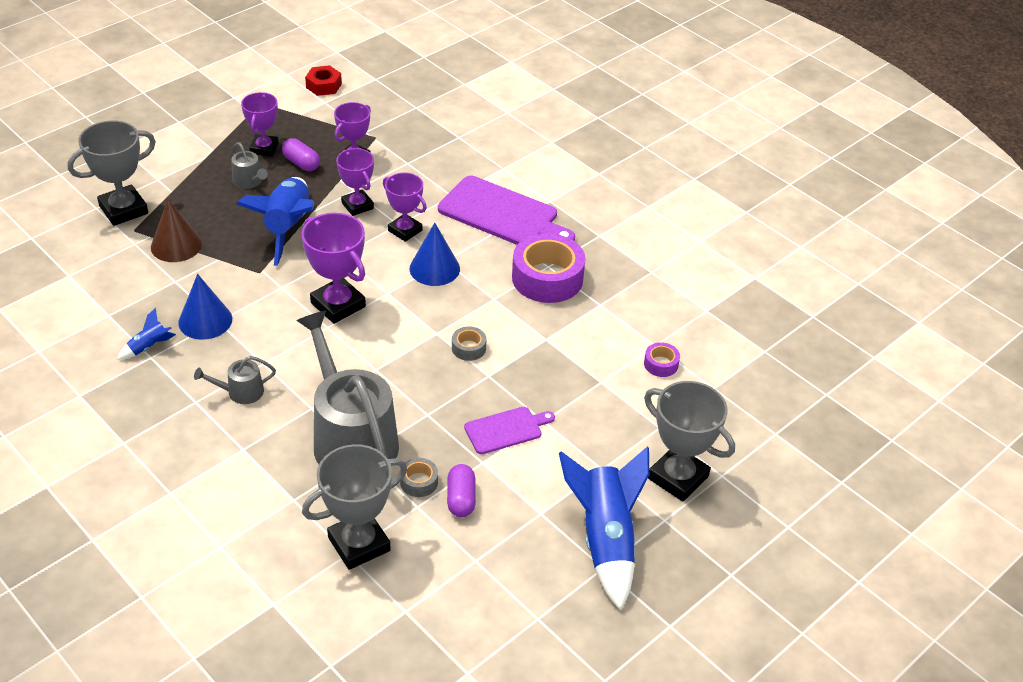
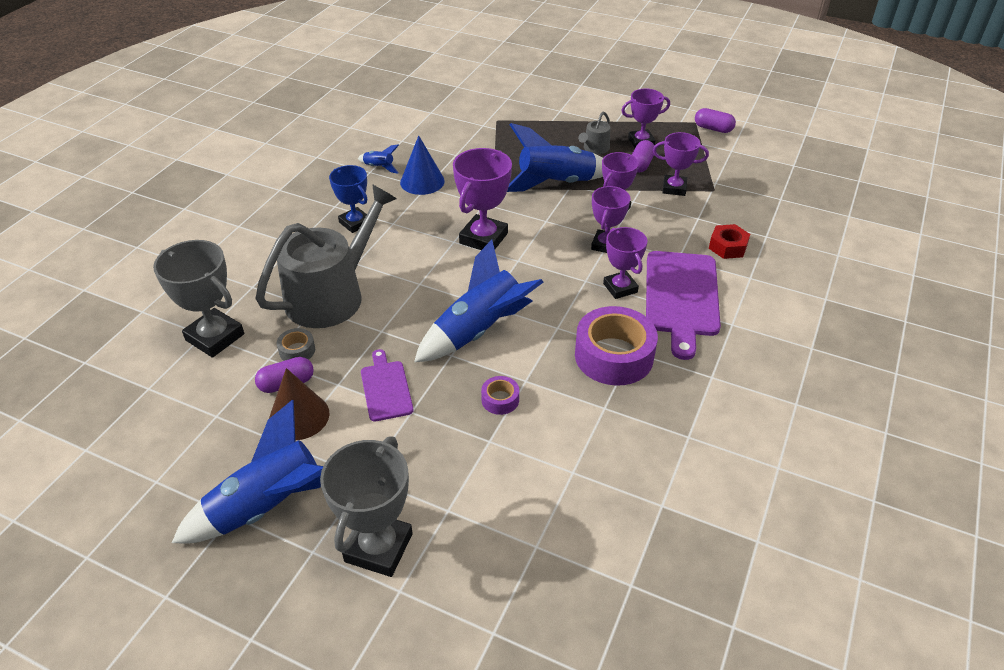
camera: 70 degrees right, 0 degrees up
grey trophy [67,120,156,226] -> none
brown cone [151,199,202,262] -> brown cone moved to [269,368,329,440]
grey watering can [194,356,276,404] -> blue trophy [329,165,367,233]
red nut [305,65,342,96] -> red nut moved to [709,224,750,259]
blue cone [410,223,460,286] -> none
grey tape [452,327,487,361] -> blue rocket [414,240,543,362]
purple cutting board [464,407,555,454] -> purple cutting board turned 150 degrees counterclockwise [361,349,414,421]
purple tape [644,342,680,377] -> purple tape moved to [481,376,519,415]
none -> purple trophy [603,227,647,299]
none -> purple capsule [695,108,736,133]

